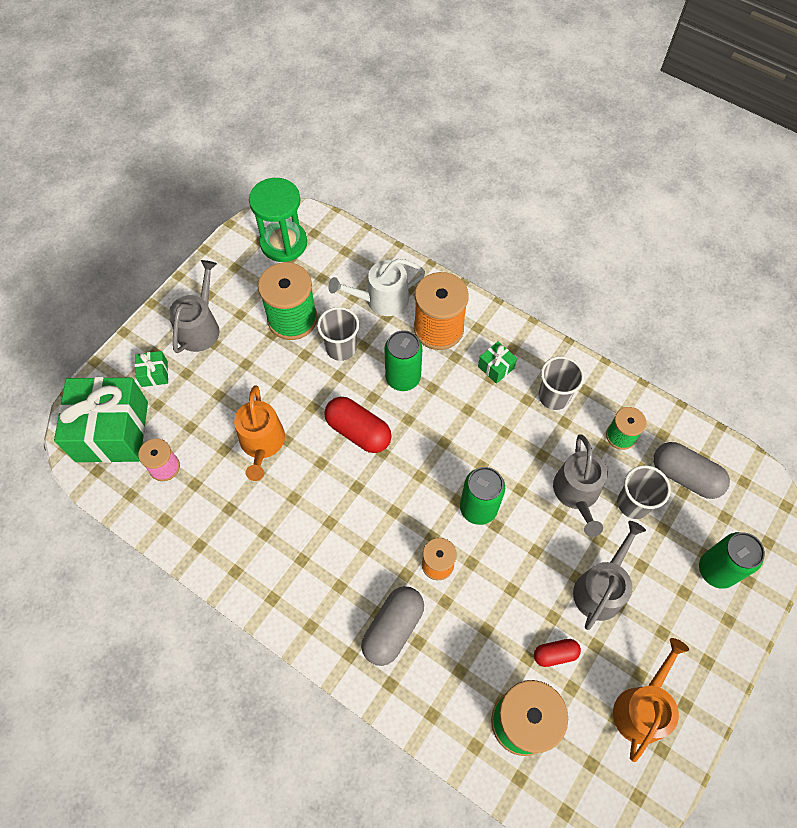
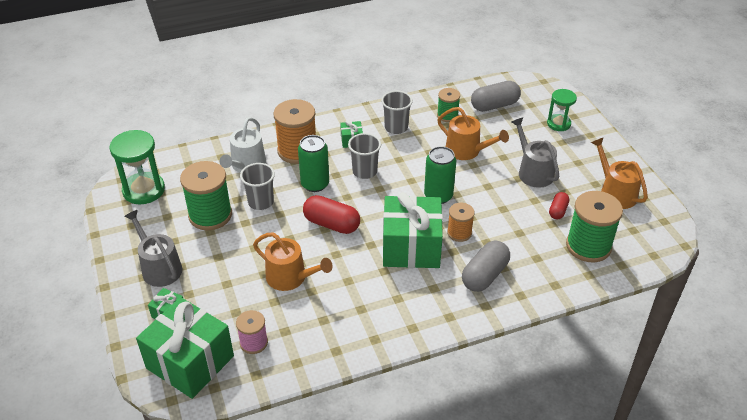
camera: 55 degrees left, 20 degrees down
red capsule [324,397,392,453] -> red capsule turned 45 degrees clockwise [303,195,360,234]
grey capsule [361,586,424,666] -> grey capsule turned 60 degrees clockwise [462,241,510,292]
grey watering can [553,434,608,537] -> orange watering can [437,107,509,160]
grey cup [617,465,671,519] -> grey cup moved to [348,133,381,179]
green can [699,532,765,589] -> green hourglass [547,89,577,131]
none -> green gift [383,192,443,268]

